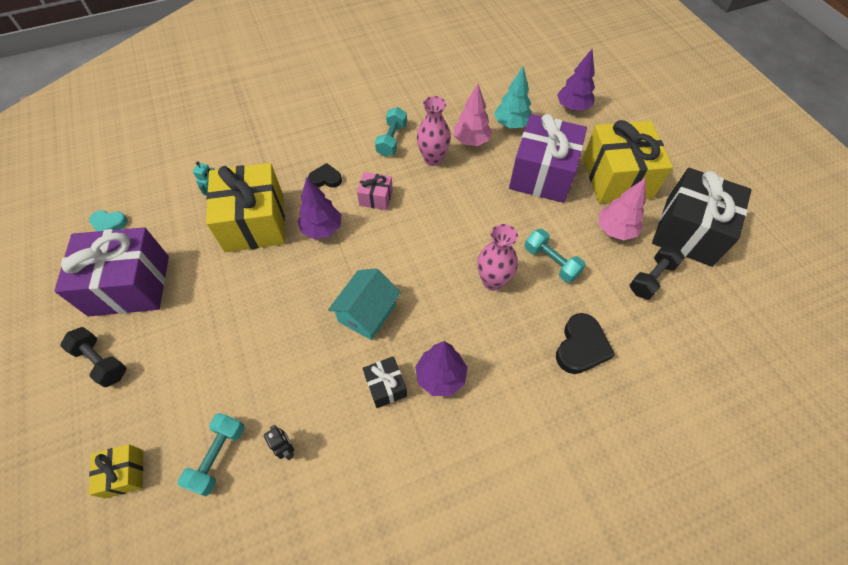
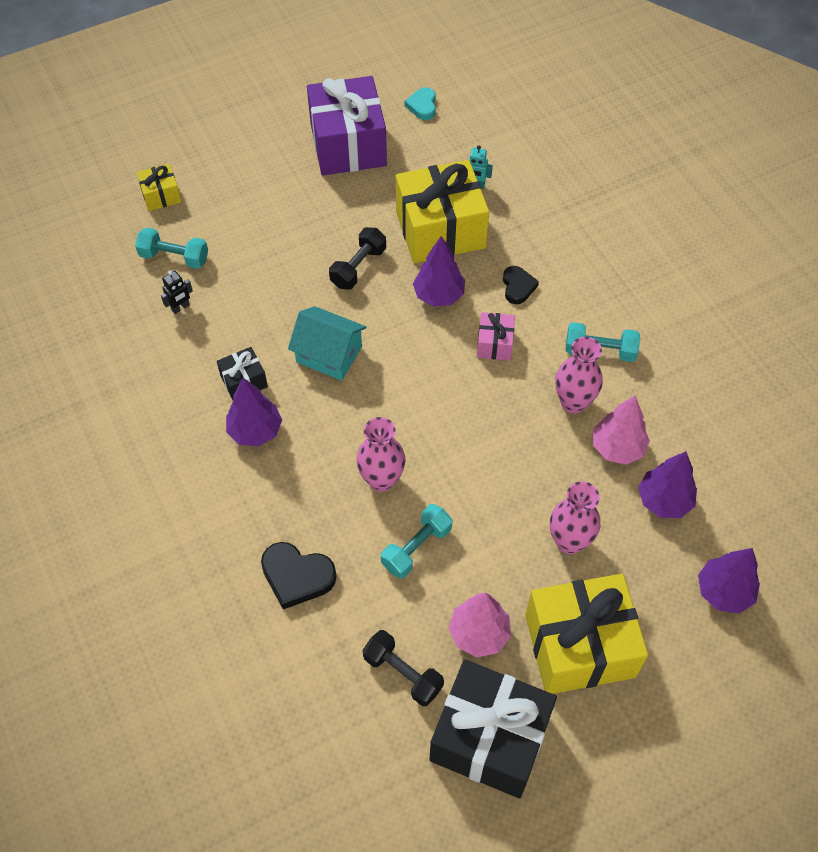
camera: 85 degrees right, 0 degrees up
black dumbbell [60,327,127,387] -> black dumbbell moved to [329,227,386,290]
turquoise tree [494,66,532,128] -> purple tree [638,451,697,518]
purple gift [509,114,587,203] -> pink vase [550,482,600,554]

